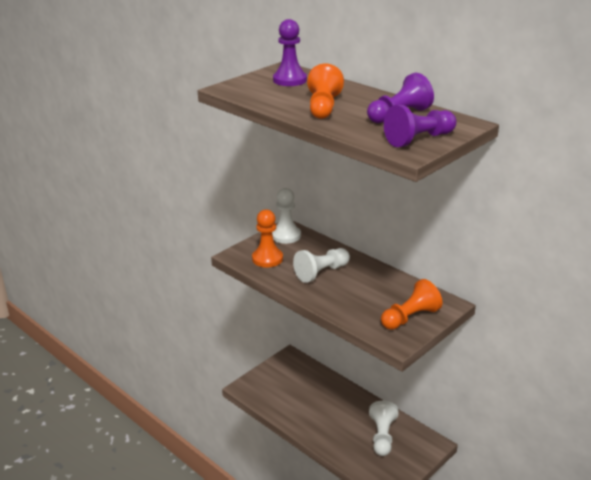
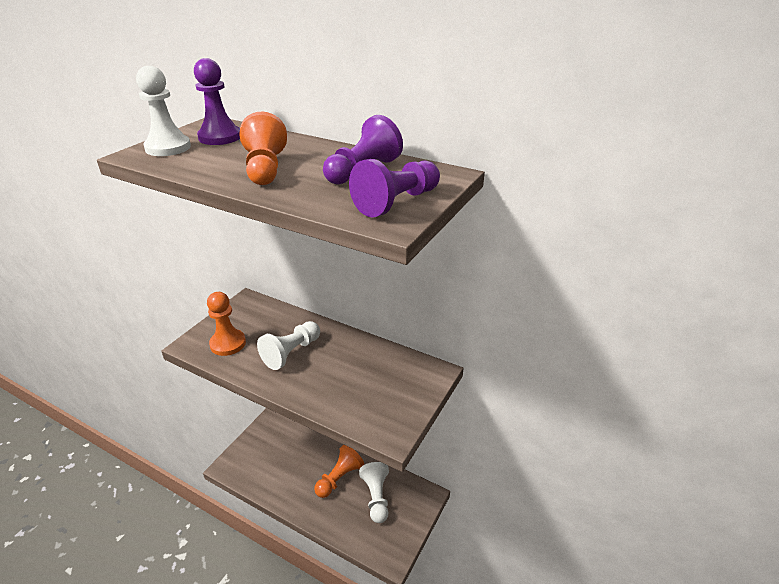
camera: 15 degrees left, 5 degrees up
white pawn [272,188,301,244] -> white pawn moved to [136,66,191,156]
orange pawn [381,279,443,330] -> orange pawn moved to [314,445,364,498]

